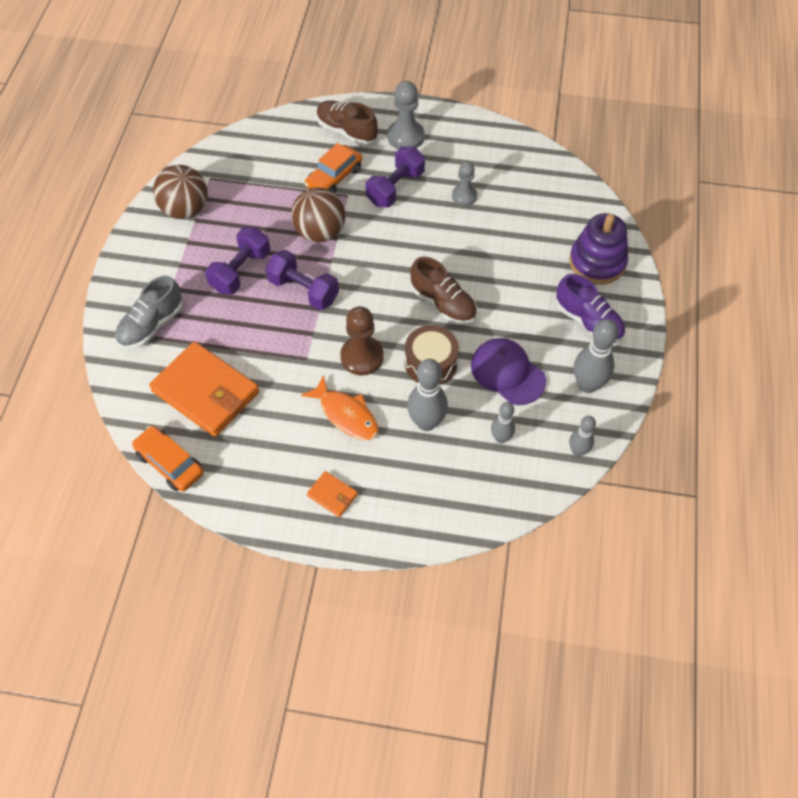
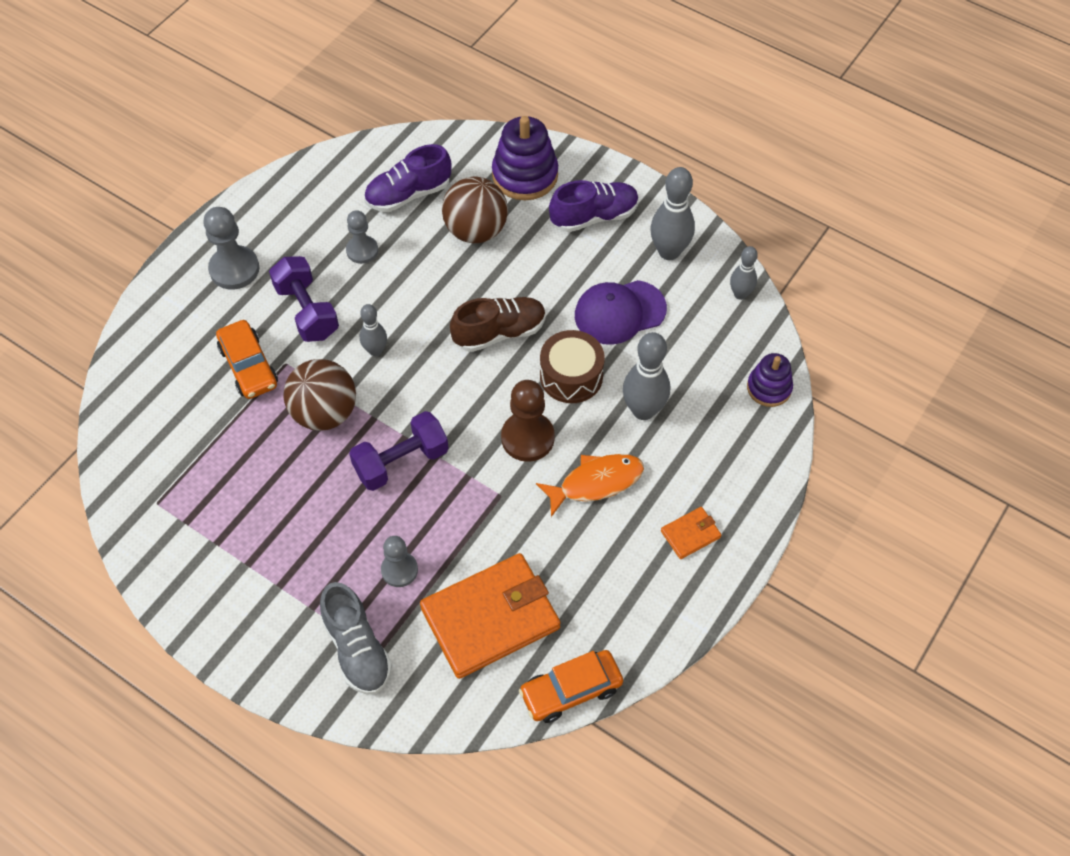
camera: 65 degrees left, 0 degrees up
brown ball [153,165,207,219] -> brown ball moved to [442,177,508,243]
purple dumbbell [205,227,270,295] -> none
brown shoe [317,100,378,145] -> none
grey bowling pin [491,402,515,443] -> grey bowling pin moved to [360,304,387,356]
none -> purple shoe [364,144,451,212]
none -> grey pawn [381,536,418,587]
none -> purple stacking toy [747,353,793,407]

